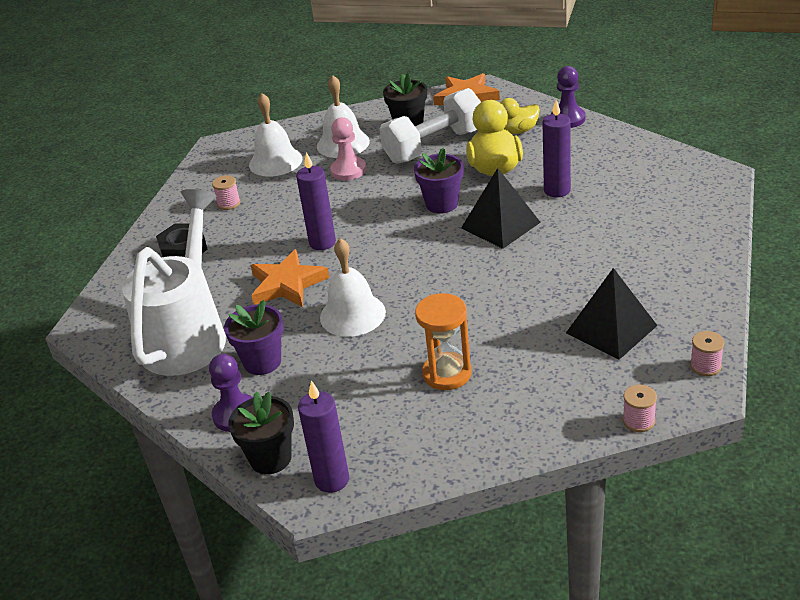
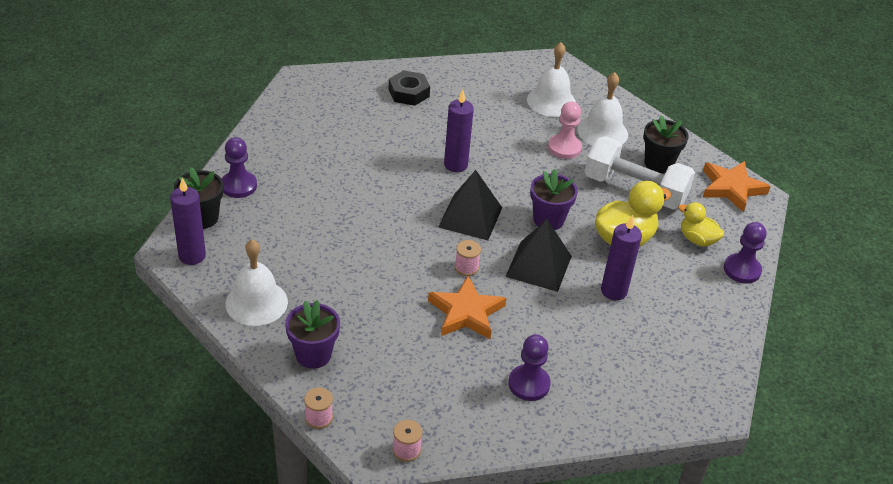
camera: 55 degrees right, 5 degrees up
white watering can [122,189,226,376] -> none
pink spool [212,175,240,210] -> pink spool moved to [455,240,481,276]
purple flower pot [224,300,283,375] -> purple flower pot moved to [285,300,340,369]
orange star [251,249,329,307] -> orange star moved to [428,276,506,339]
white bell [320,238,386,337] -> white bell moved to [225,239,288,326]
orange hourglass [415,293,472,390] -> none
black pyramid [566,268,658,360] -> black pyramid moved to [438,170,502,240]
none -> purple pawn [508,334,551,401]

